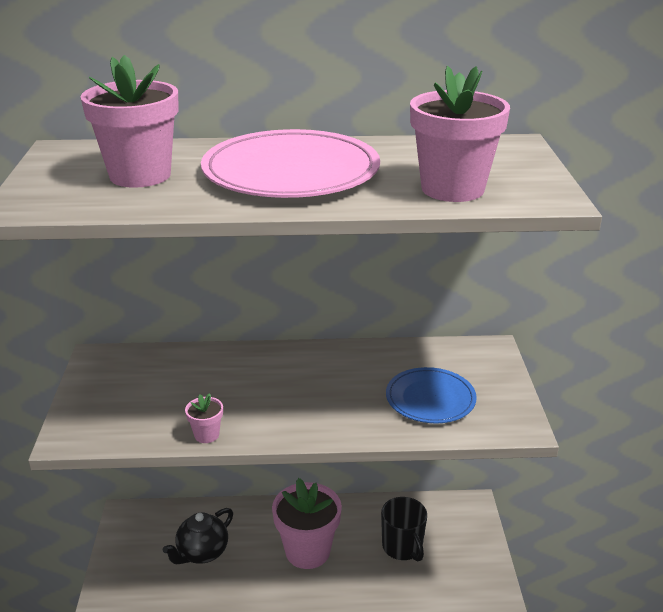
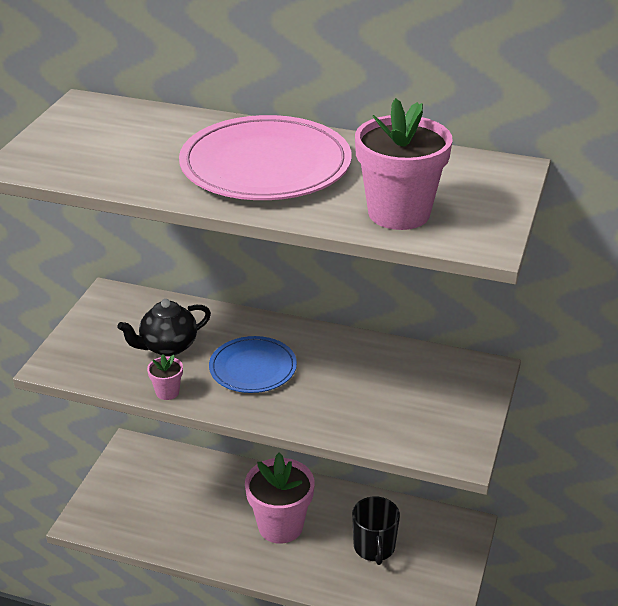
camera: 20 degrees right, 5 degrees up
pink flower pot [81,55,179,188] -> none
black teapot [163,508,233,564] -> black teapot moved to [118,299,211,356]
blue plate [386,367,477,423] -> blue plate moved to [209,336,297,393]

